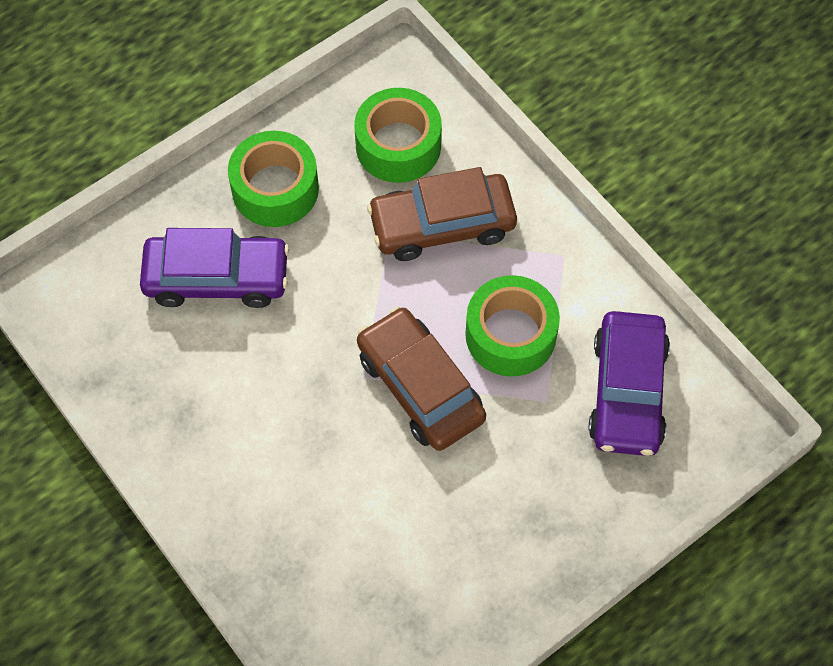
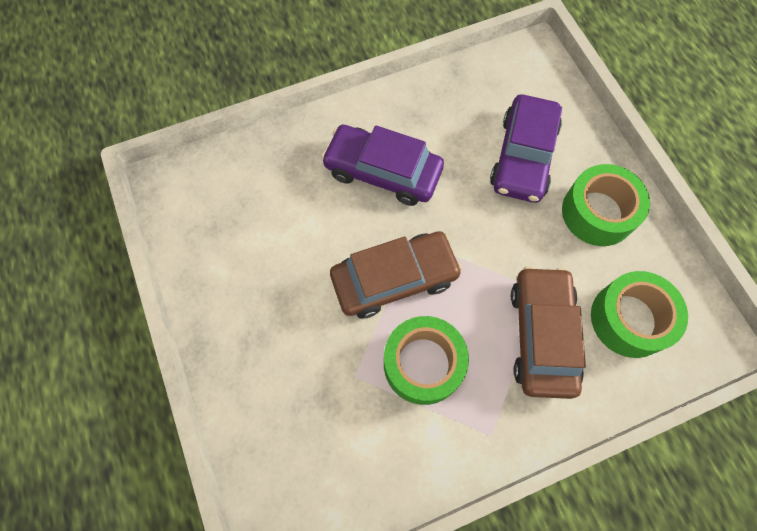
camera: 105 degrees right, 5 degrees up
purple car [588,311,670,456] -> purple car moved to [321,125,444,206]

